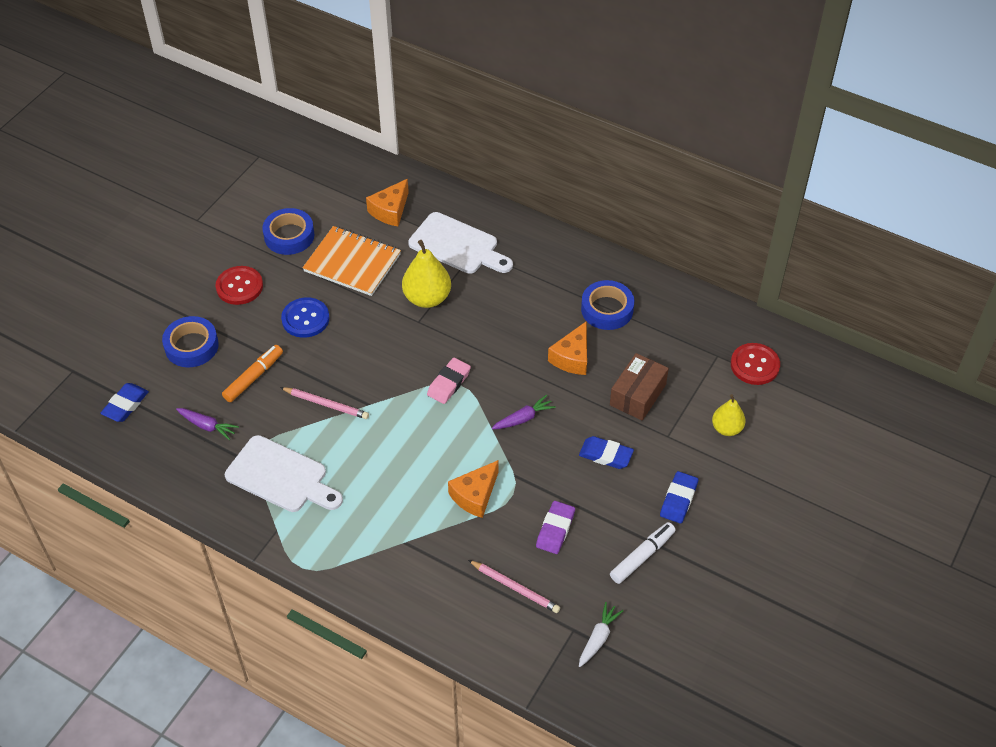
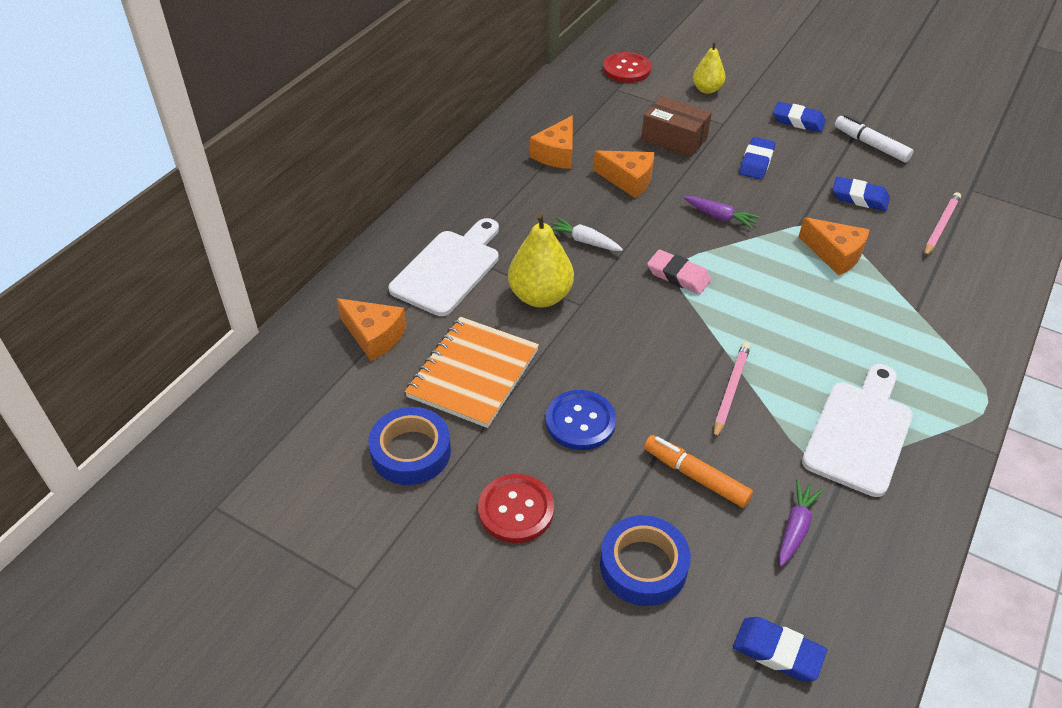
camera: 90 degrees left, 5 degrees down
purple carrot [492,395,556,429] -> purple carrot turned 150 degrees clockwise [684,196,760,229]
purple eraser [536,501,575,554] -> blue eraser [833,177,890,211]
white carrot [579,602,623,667] -> white carrot moved to [551,217,623,251]
blue tape [581,280,634,330] -> orange cheese [530,116,573,169]

